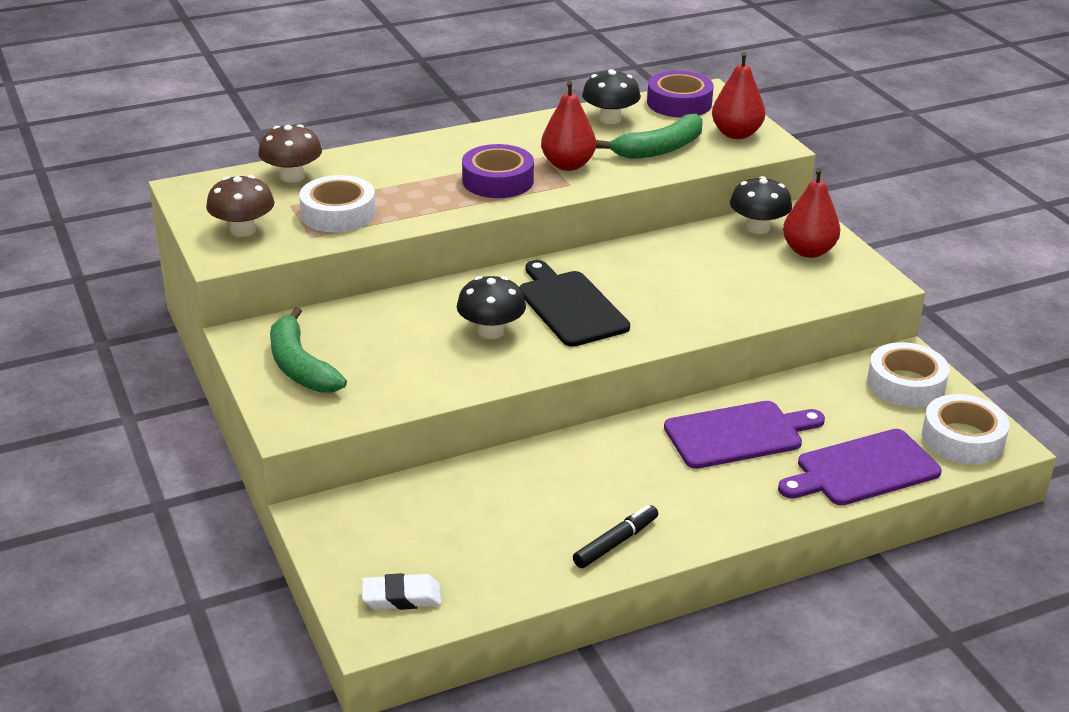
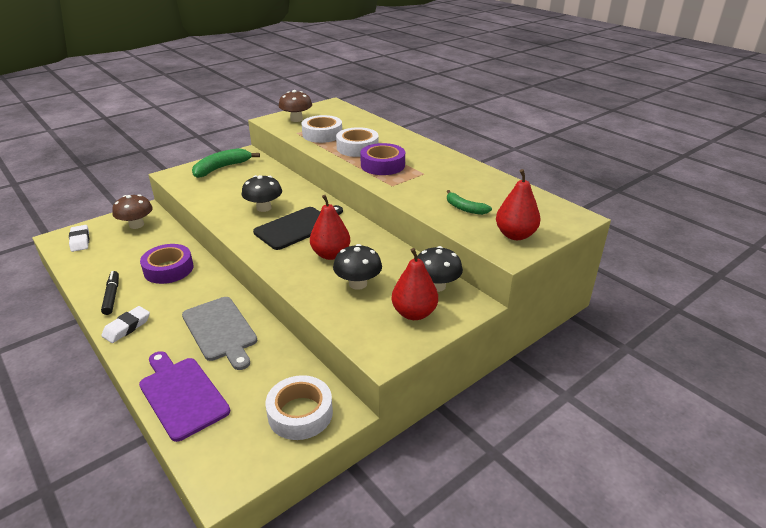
camera: 75 degrees right, 0 degrees up
brown mushroom [258,124,322,182] -> brown mushroom moved to [112,194,153,229]
red pear [541,81,596,171] -> red pear moved to [310,195,350,260]
black marker [573,505,658,568] -> black marker turned 135 degrees counterclockwise [101,271,119,315]
black mushroom [582,69,641,124] -> black mushroom moved to [333,244,382,290]
green banana [596,113,703,159] -> green banana [447,190,492,215], size x0.60
purple tape [647,71,714,118] -> purple tape moved to [140,244,193,284]
purple cutting board [664,401,825,469] -> grey cutting board [182,297,257,370]
white tape [922,394,1009,464] -> white tape moved to [336,127,379,157]
none -> white eraser [101,306,150,343]

